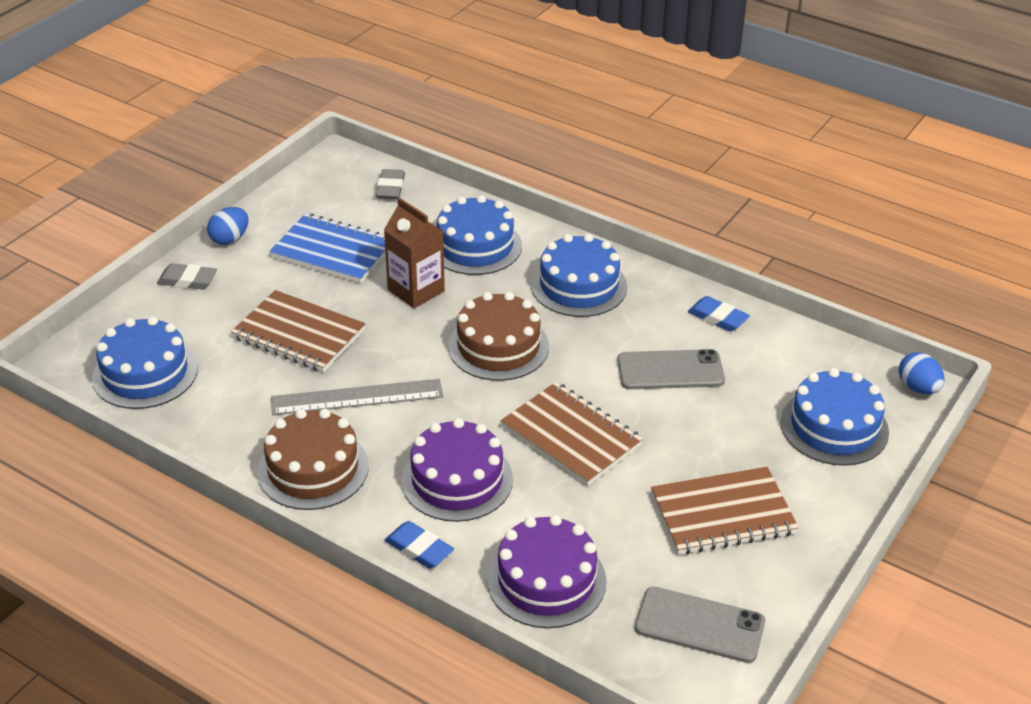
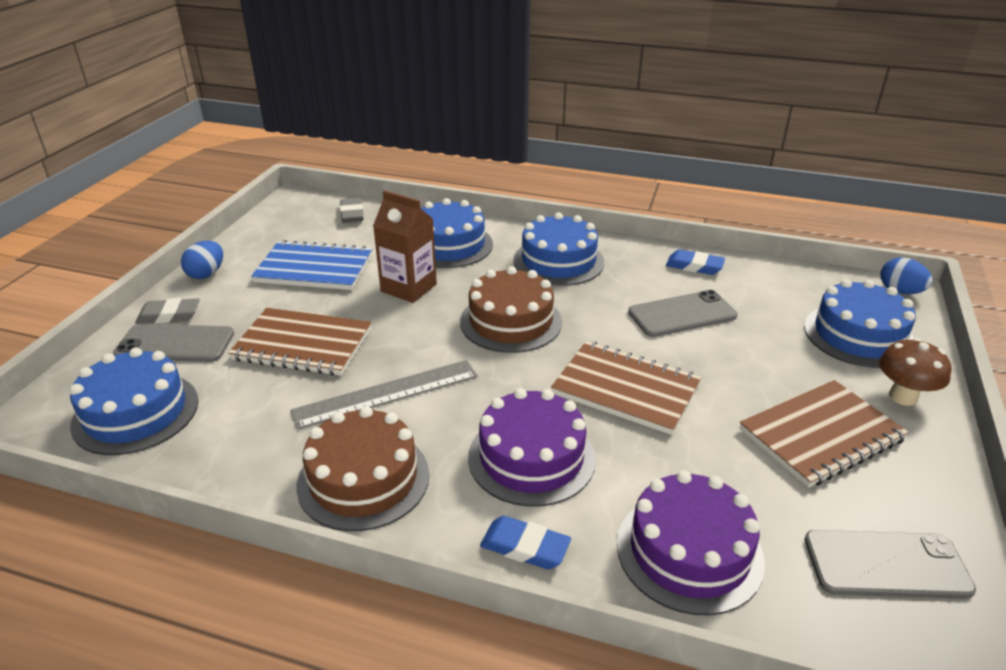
camera: 15 degrees left, 5 degrees down
none -> grey phone [113,324,234,362]
none -> brown mushroom [879,338,951,406]

